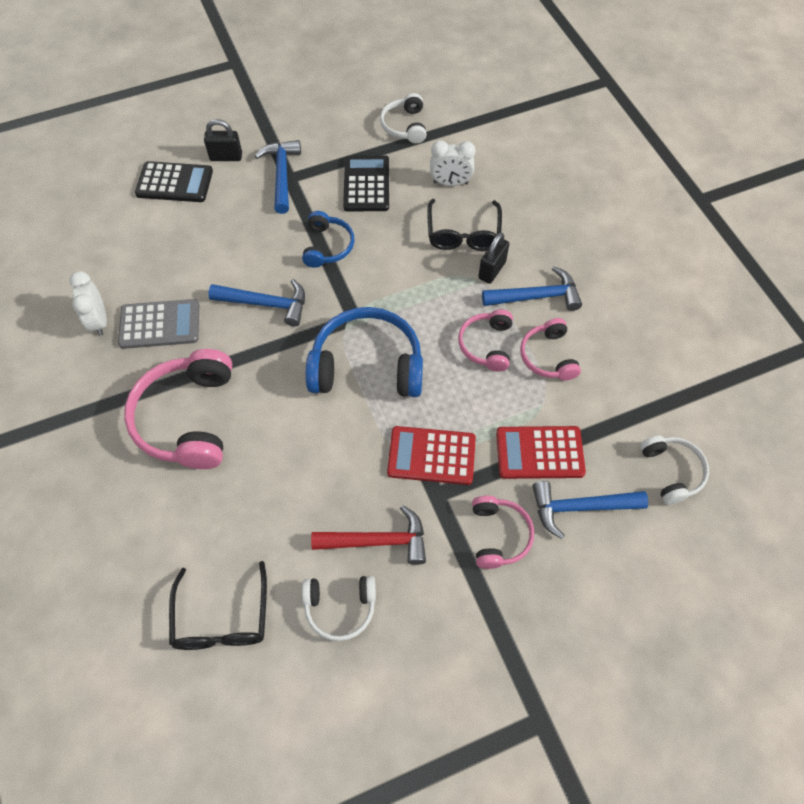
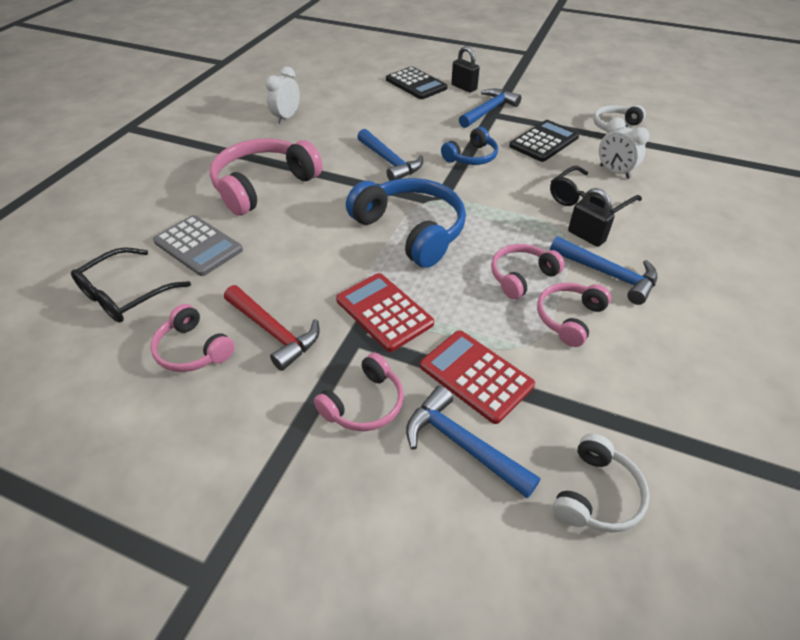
camera: 45 degrees right, 15 degrees down
grey calculator [118,299,199,349] -> grey calculator moved to [153,215,243,276]
white headphones [302,576,376,641] -> pink headphones [150,304,235,372]
black padlock [478,232,509,284] -> black padlock turned 60 degrees clockwise [568,188,615,247]

